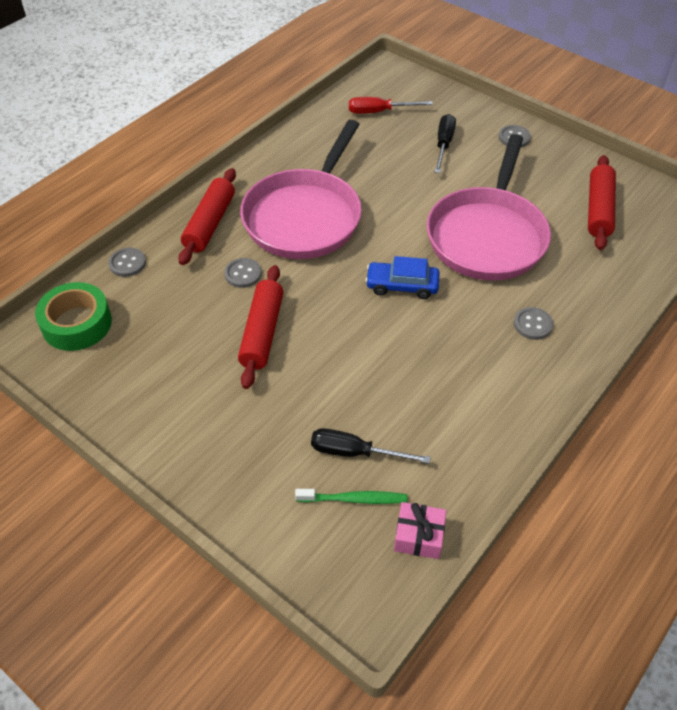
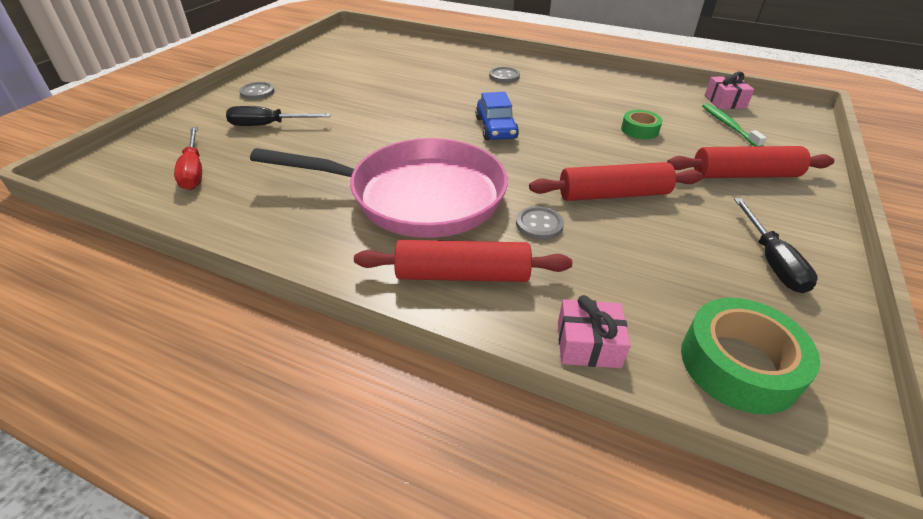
camera: 105 degrees left, 10 degrees down
grey button [108,248,146,277] -> pink gift [558,295,631,368]
black screwdriver [311,428,431,464] -> black screwdriver moved to [734,198,818,293]
pink pan [427,134,551,281] -> none
red rolling pin [588,155,616,250] -> red rolling pin moved to [667,146,834,178]
none -> green tape [621,110,663,139]

